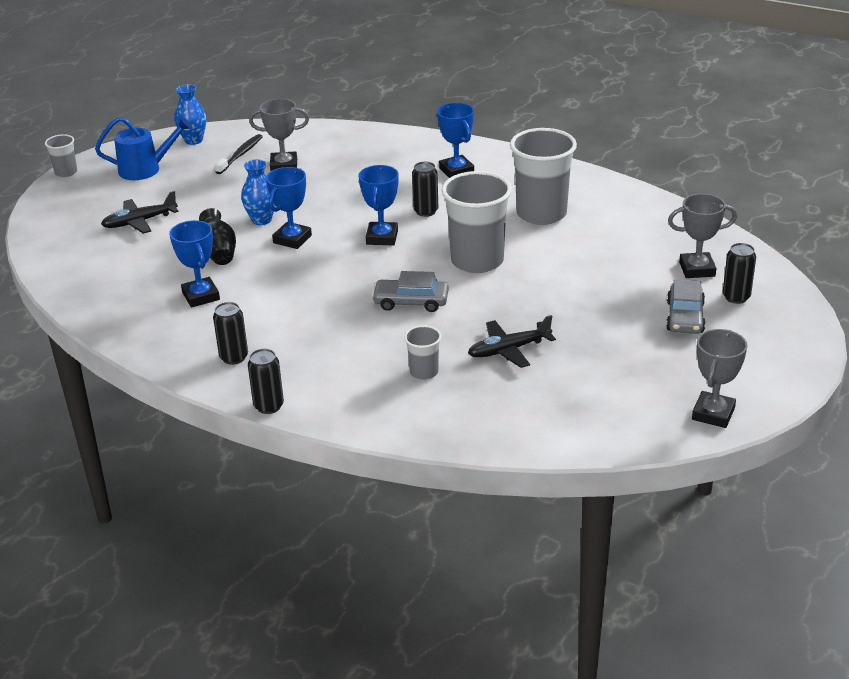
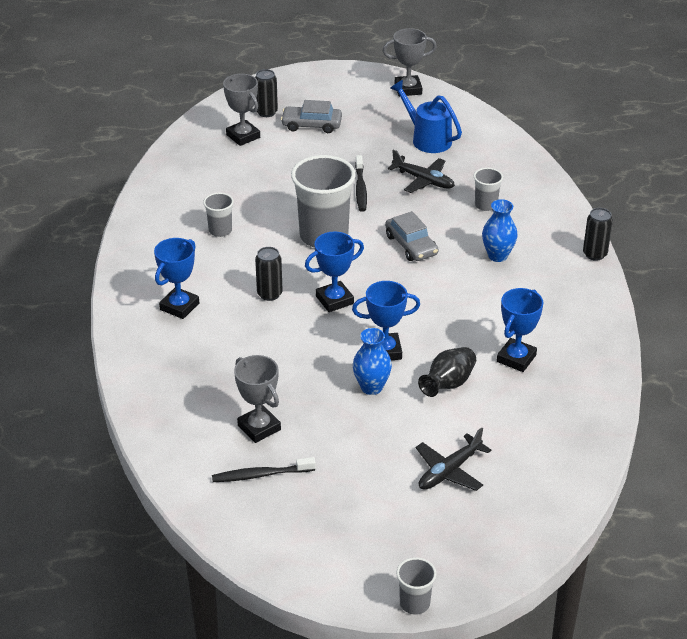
camera: 125 degrees left, 5 degrees up
blue watering can [95,116,192,180] -> blue watering can moved to [390,80,462,153]
black plane [101,191,179,234] -> black plane turned 105 degrees clockwise [416,427,491,491]
blue vase [174,84,207,145] -> blue vase moved to [482,199,518,262]
black can [213,302,248,365] -> none
grey cup [510,128,577,225] -> grey cup [203,193,234,237], size x0.48
grey car [666,280,705,334] -> grey car turned 150 degrees counterclockwise [281,100,342,133]
none -> black toothbrush [355,155,367,212]

